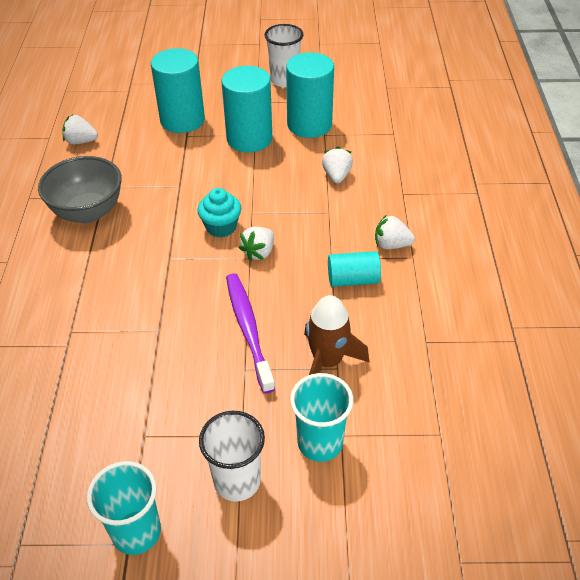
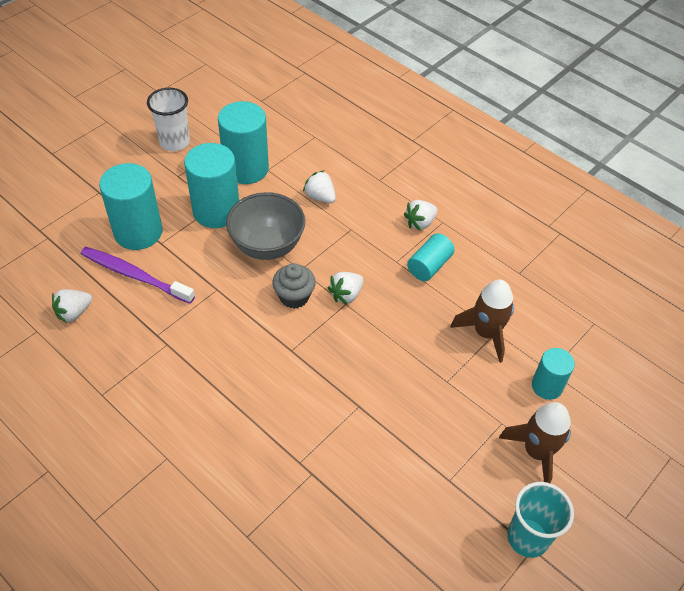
camera: 50 degrees left, 5 degrees up
grey bowl [38,156,122,223] -> grey bowl moved to [226,192,305,260]
turquoise cupcake [197,188,241,238] -> grey cupcake [272,263,316,309]
white cup [199,411,265,502] -> brown rocket [499,402,571,483]
purple toothbrush [226,273,275,394] -> purple toothbrush moved to [81,247,195,304]
white strawberry [239,227,274,261] -> white strawberry turned 60 degrees clockwise [328,272,364,305]
turquoise cup [290,373,353,462] -> turquoise cylinder [532,348,575,400]

